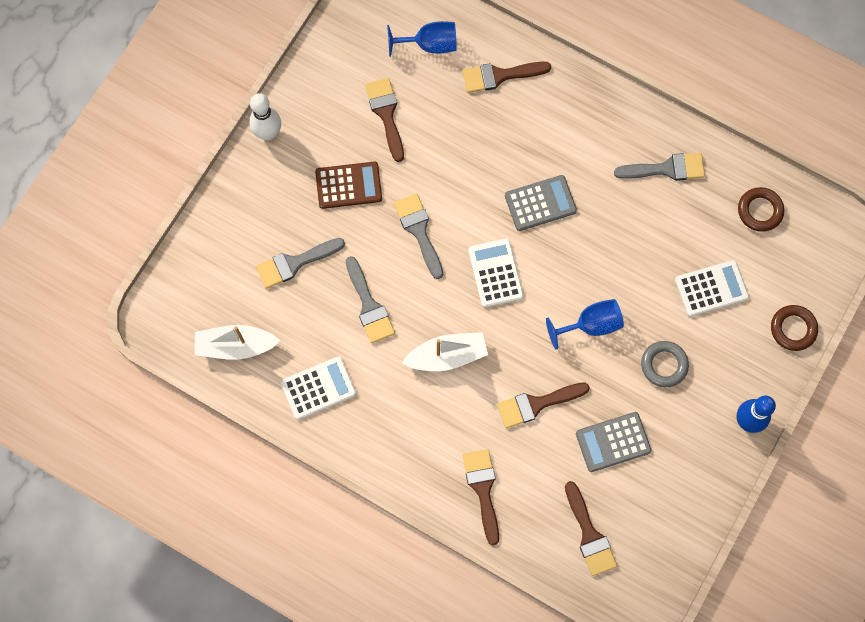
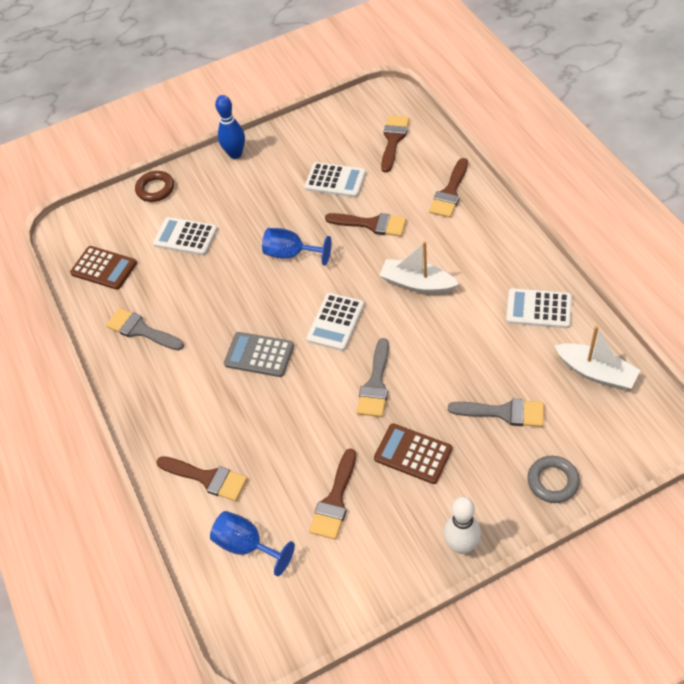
camera: 140 degrees left, 20 degrees down
grey brush [346,256,395,343] -> none
grey calculator [576,412,652,472] -> white calculator [304,162,366,197]
grey ring [641,341,689,387] -> grey ring moved to [527,456,580,503]
brown ring [738,187,784,232] -> brown calculator [70,246,137,290]

